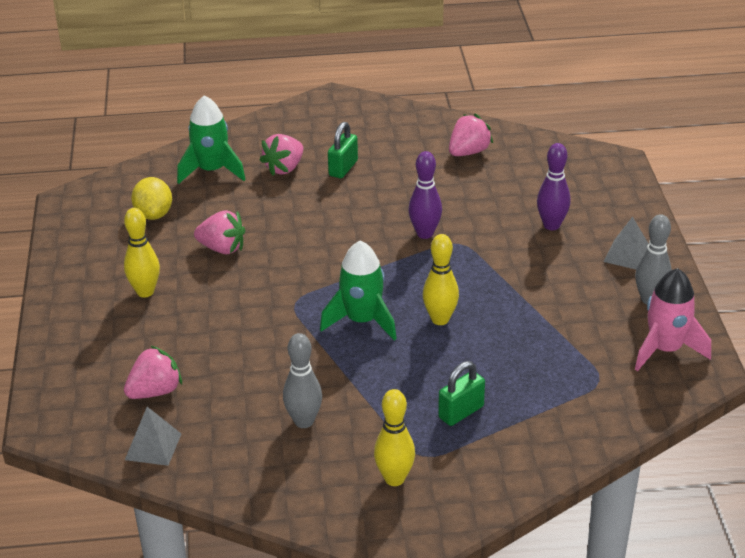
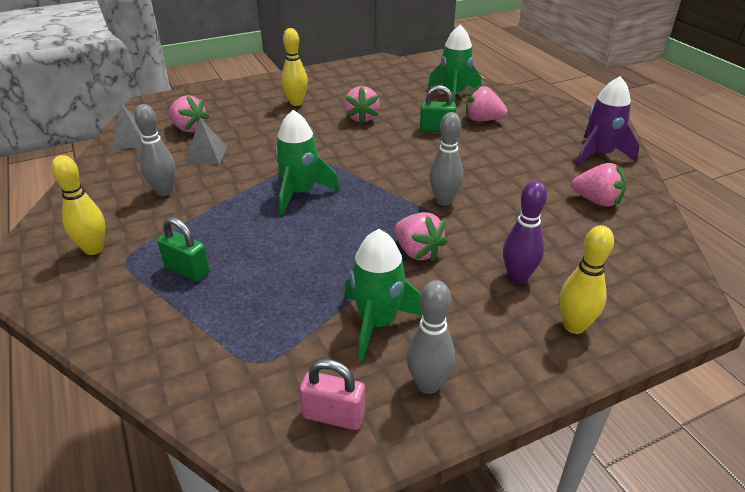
camera: 70 degrees right, 0 degrees up
yellow lemon [131,177,172,220] -> none
green padlock [328,122,358,178] -> green padlock moved to [420,85,456,132]
purple bowling pin [408,151,442,239] -> grey bowling pin [429,112,463,206]
yellow bowling pin [423,234,459,325] -> yellow bowling pin moved to [559,225,614,334]
grey pyramid [604,216,649,269] -> grey pyramid moved to [186,118,228,164]
pink rocket [635,268,711,371] -> pink padlock [299,359,365,430]
none -> green rocket [344,229,423,361]
none -> pink strawberry [395,212,448,262]
none -> purple rocket [576,76,640,167]

